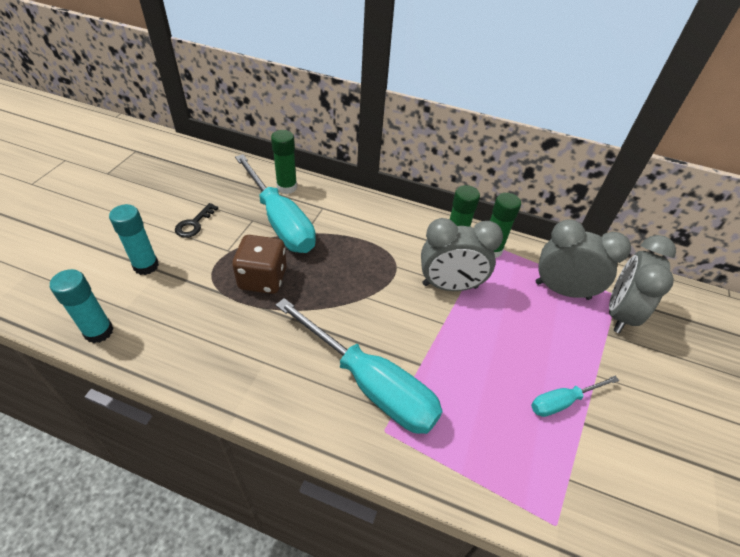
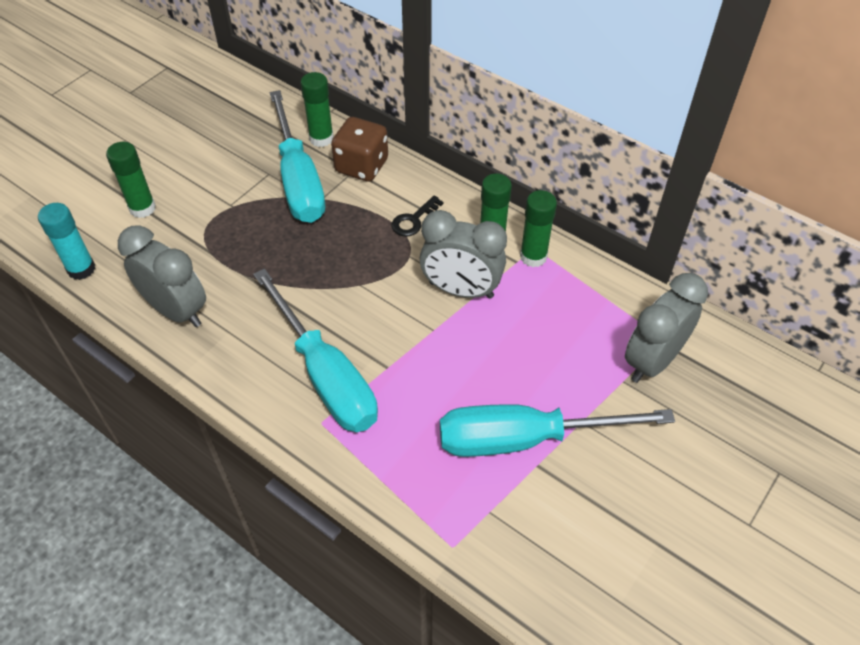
camera: 20 degrees right, 5 degrees up
turquoise glue stick [109,204,159,275] -> green glue stick [106,142,156,218]
black key [175,203,218,238] -> black key moved to [391,195,444,237]
brown dice [232,235,287,294] -> brown dice moved to [331,117,388,182]
turquoise screwdriver [531,376,619,417] -> turquoise screwdriver [440,404,675,457], size x2.04
grey clock [536,219,631,300] -> grey clock moved to [118,225,206,327]

